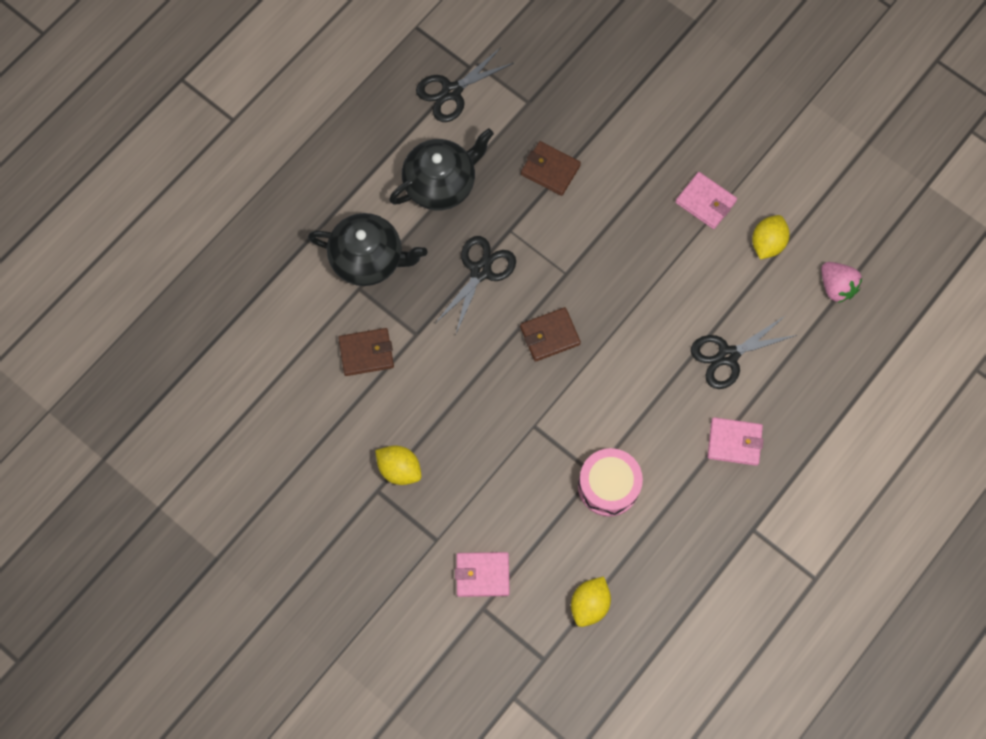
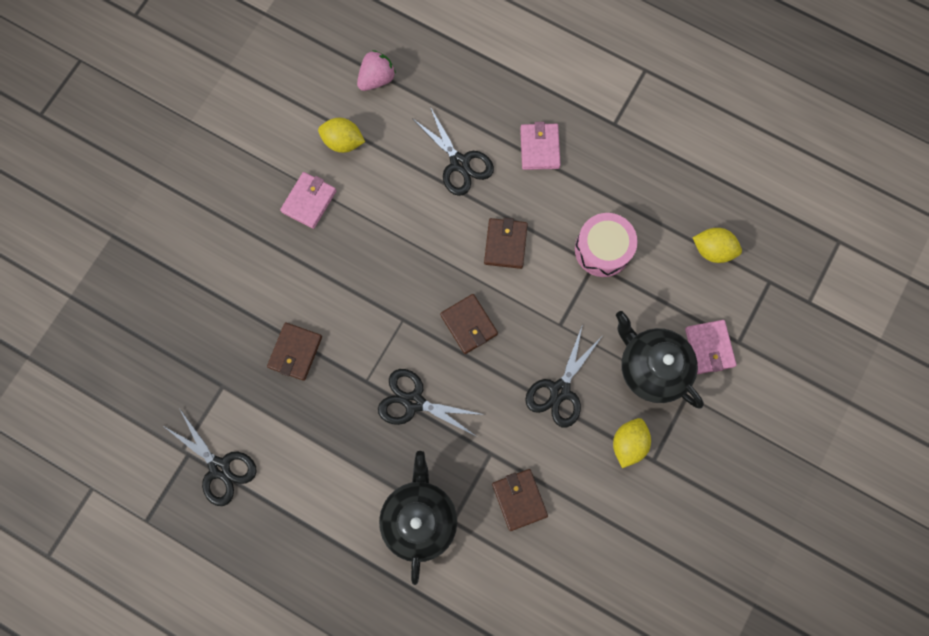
camera: 100 degrees left, 5 degrees up
black teapot [389,128,494,210] -> black teapot moved to [616,311,704,409]
none -> brown wallet [484,218,528,269]
none -> black scissors [525,324,601,428]

